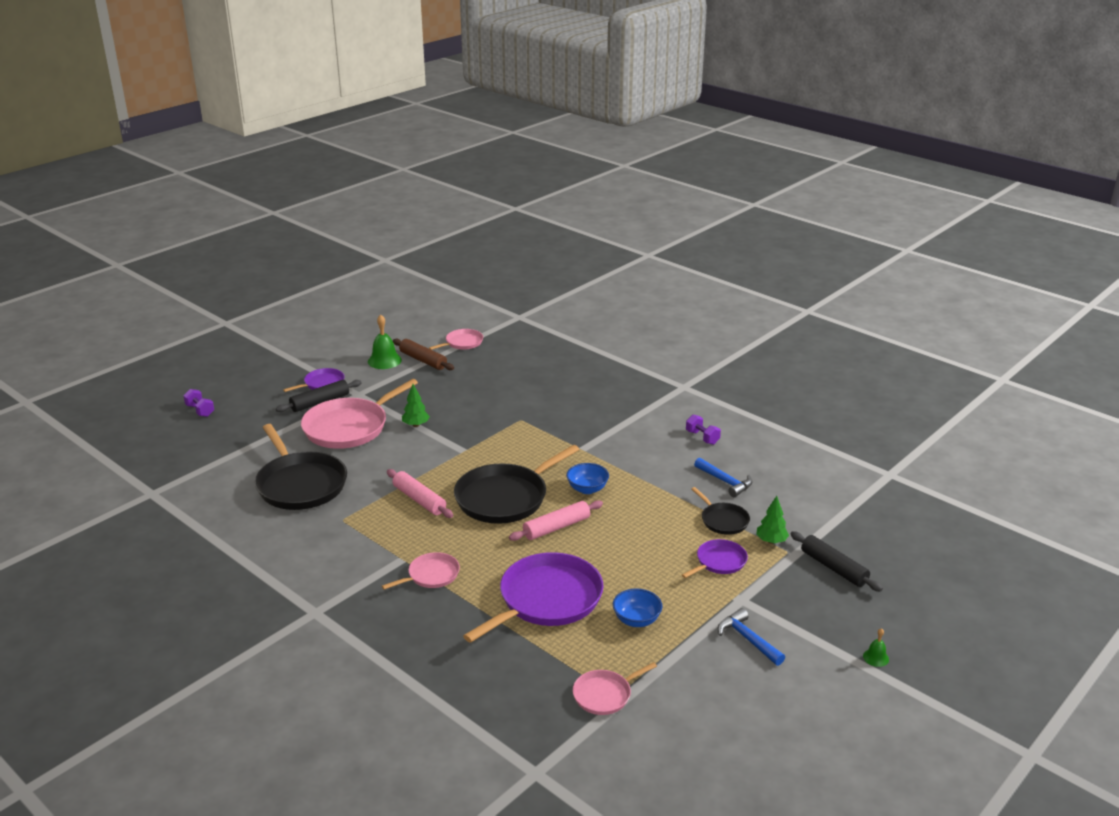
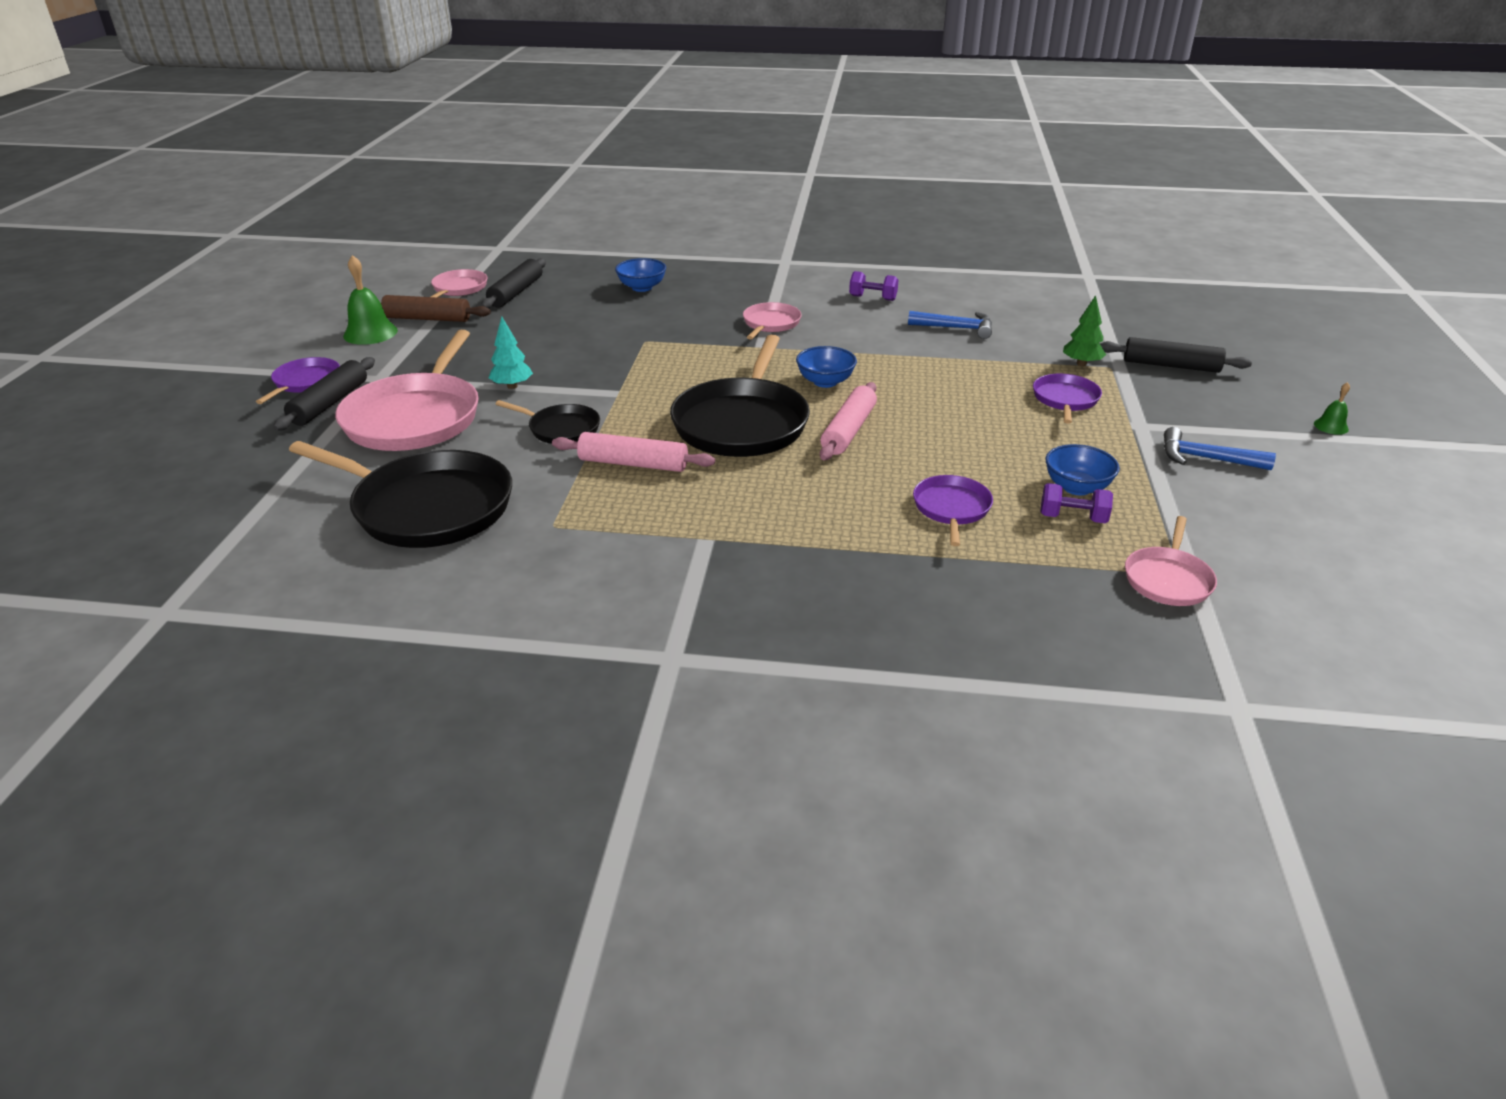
camera: 35 degrees left, 5 degrees up
purple dumbbell [184,389,214,417] -> purple dumbbell moved to [1040,483,1113,523]
pink pan [382,552,460,590] -> pink pan moved to [743,302,802,339]
green tree [402,384,430,427] -> turquoise tree [489,317,533,389]
purple pan [463,552,604,643] -> purple pan [913,475,993,546], size x0.51
black pan [692,487,750,535] -> black pan moved to [496,400,600,444]
none -> black rolling pin [481,258,546,309]
none -> blue bowl [615,258,666,292]

